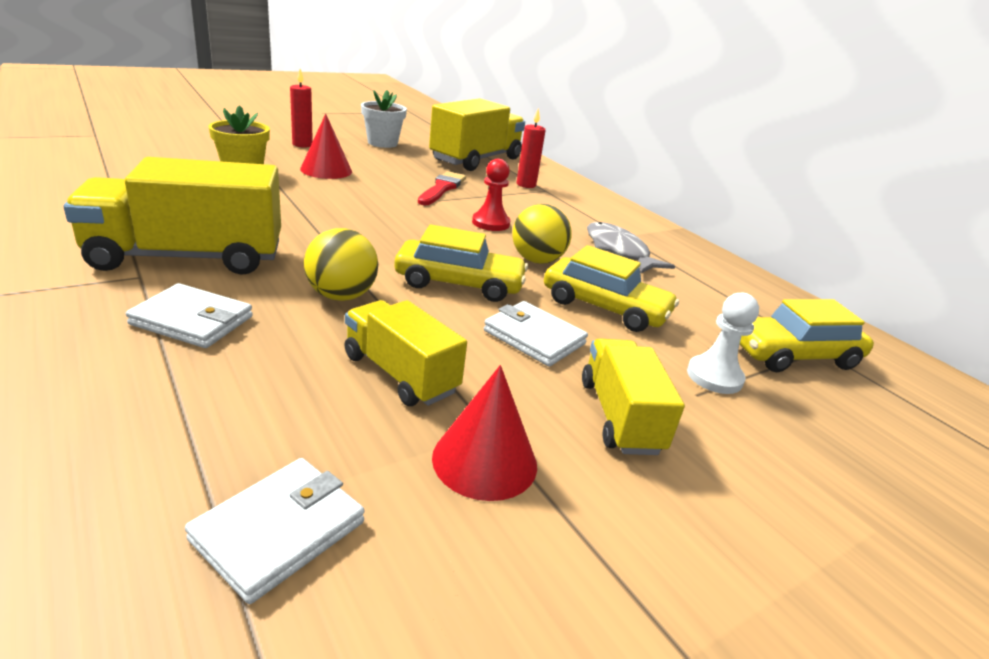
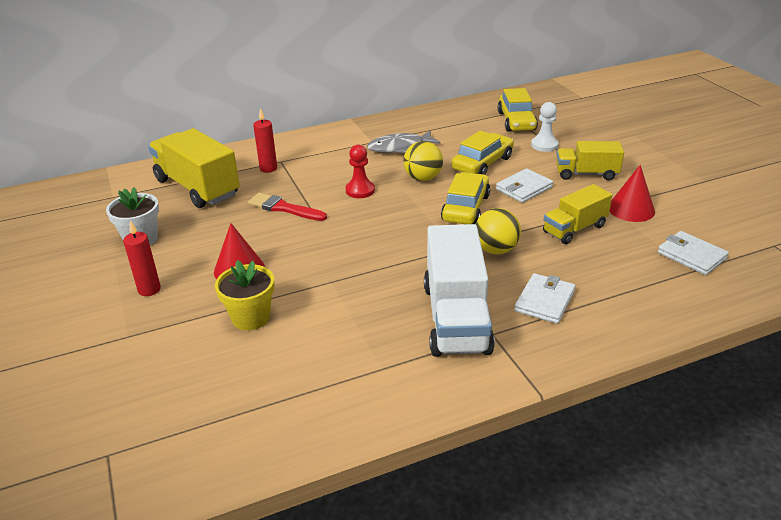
camera: 75 degrees left, 5 degrees up
yellow truck [64,157,281,275] -> white truck [424,224,495,357]

